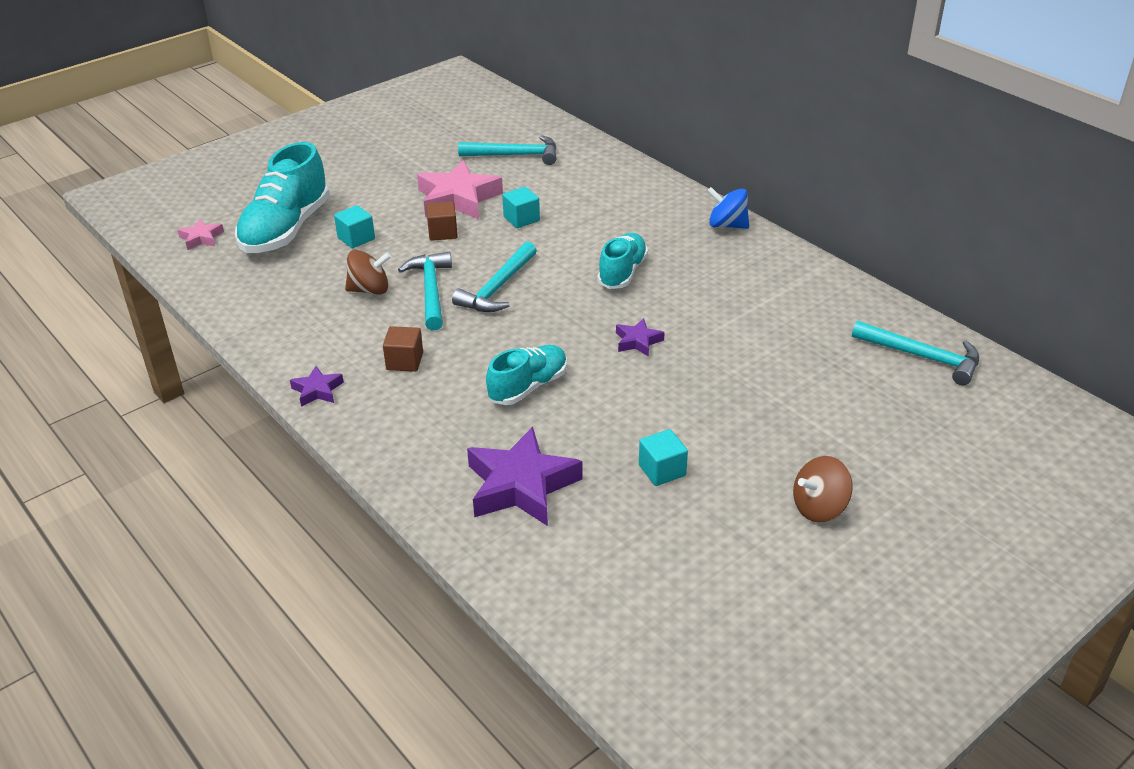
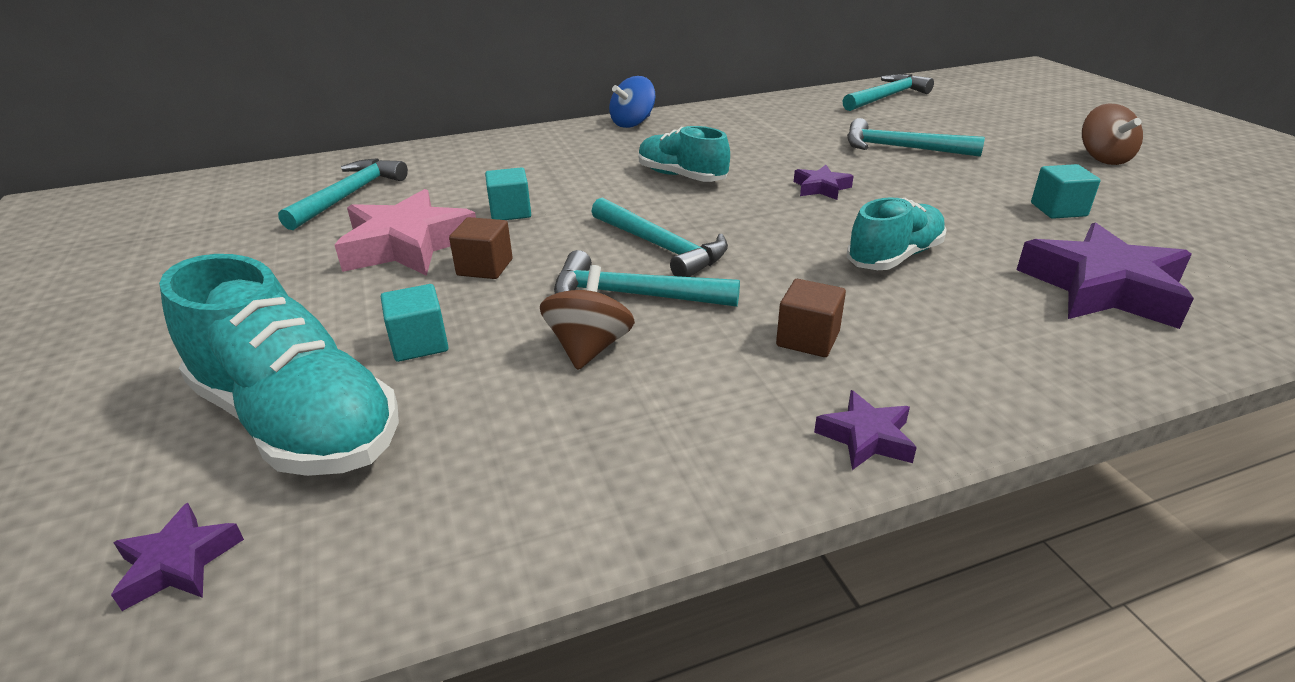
camera: 70 degrees left, 5 degrees down
pink star [177,219,224,250] -> purple star [111,503,244,611]
turquoise shoe [486,345,567,405] -> turquoise shoe turned 75 degrees clockwise [847,197,947,270]
none -> turquoise hammer [847,118,985,157]

